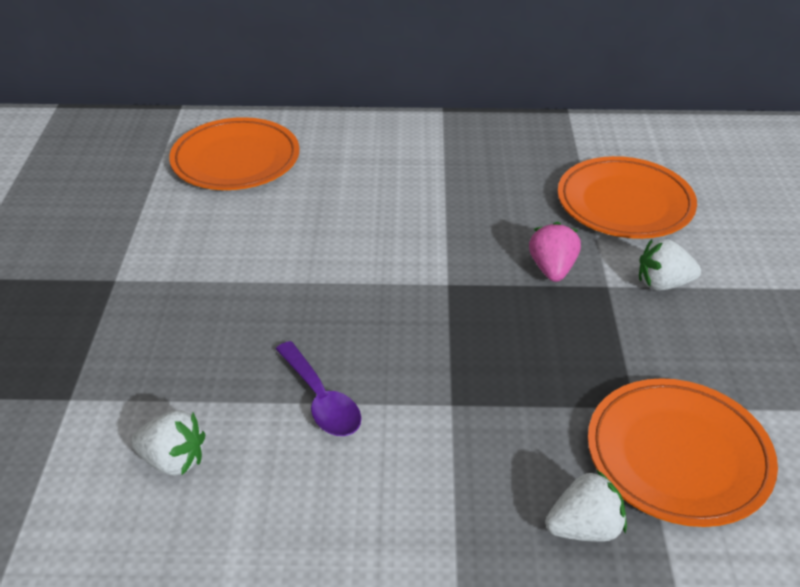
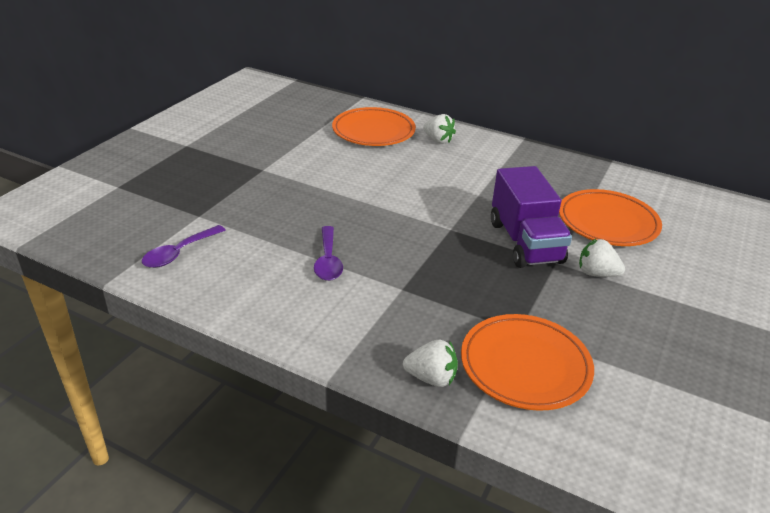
camera: 25 degrees right, 5 degrees down
white strawberry [130,411,205,476] -> white strawberry moved to [423,114,456,144]
pink strawberry [529,222,581,282] -> purple truck [491,166,572,268]
none -> purple spoon [142,225,226,268]

